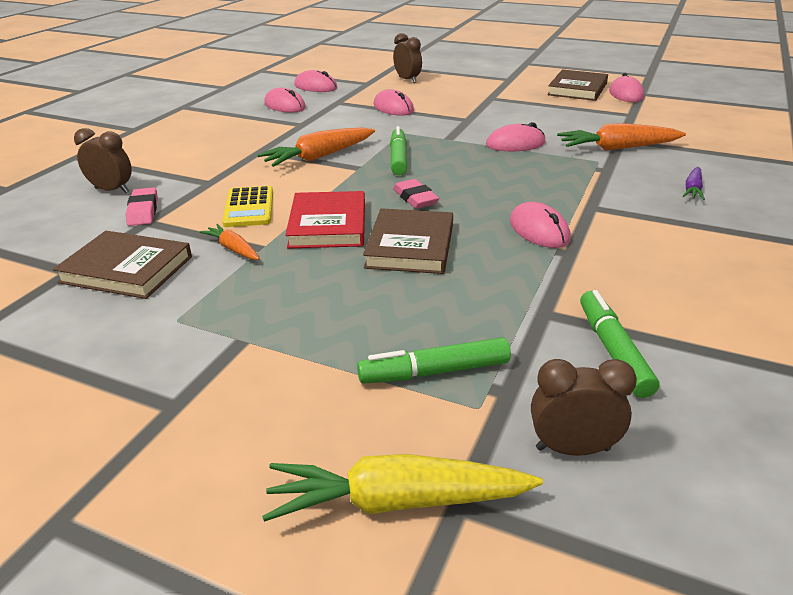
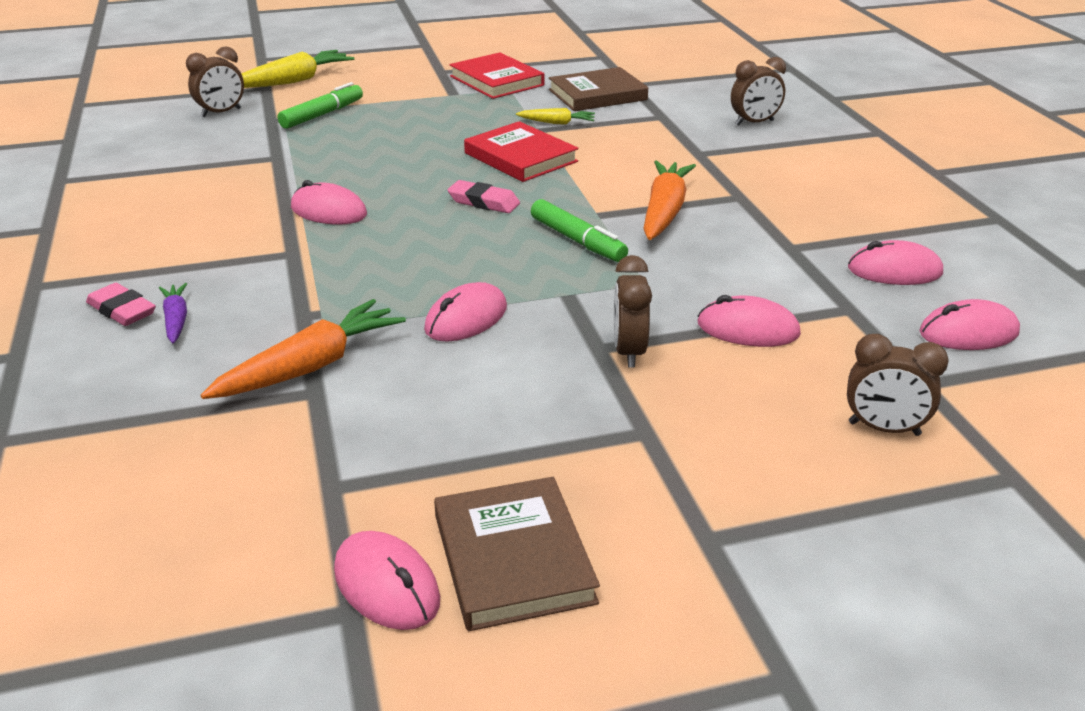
camera: 140 degrees right, 0 degrees up
pink eraser [126,187,158,226] -> pink eraser moved to [86,283,156,326]
orange carrot [199,224,260,260] -> yellow carrot [516,108,595,125]
yellow calculator [222,186,273,227] -> none
brown book [363,208,453,274] -> none
green marker [580,290,659,398] -> none
none -> red book [449,52,544,99]
none -> brown clock [614,255,652,368]

